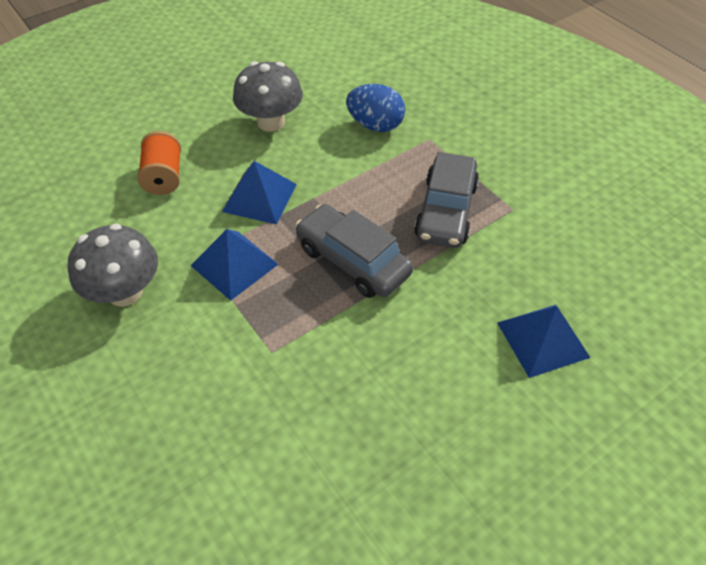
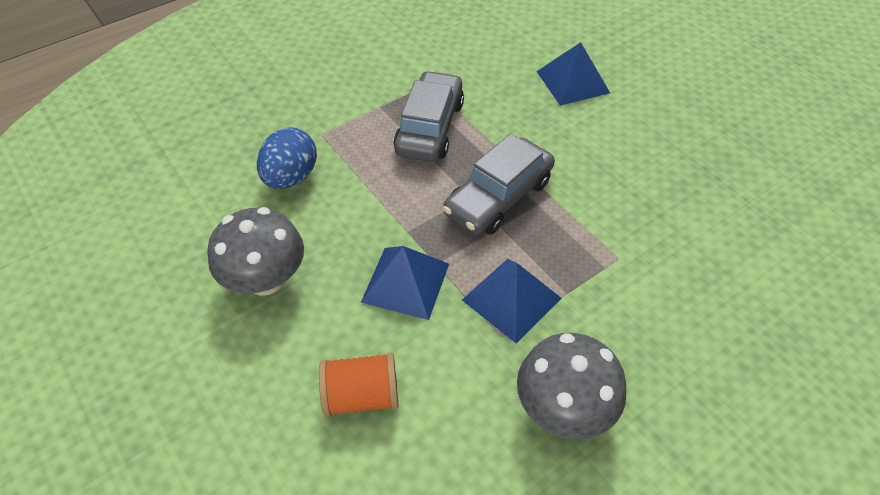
camera: 90 degrees left, 0 degrees up
grey car [414,152,479,248] -> grey car turned 90 degrees counterclockwise [393,71,464,162]

